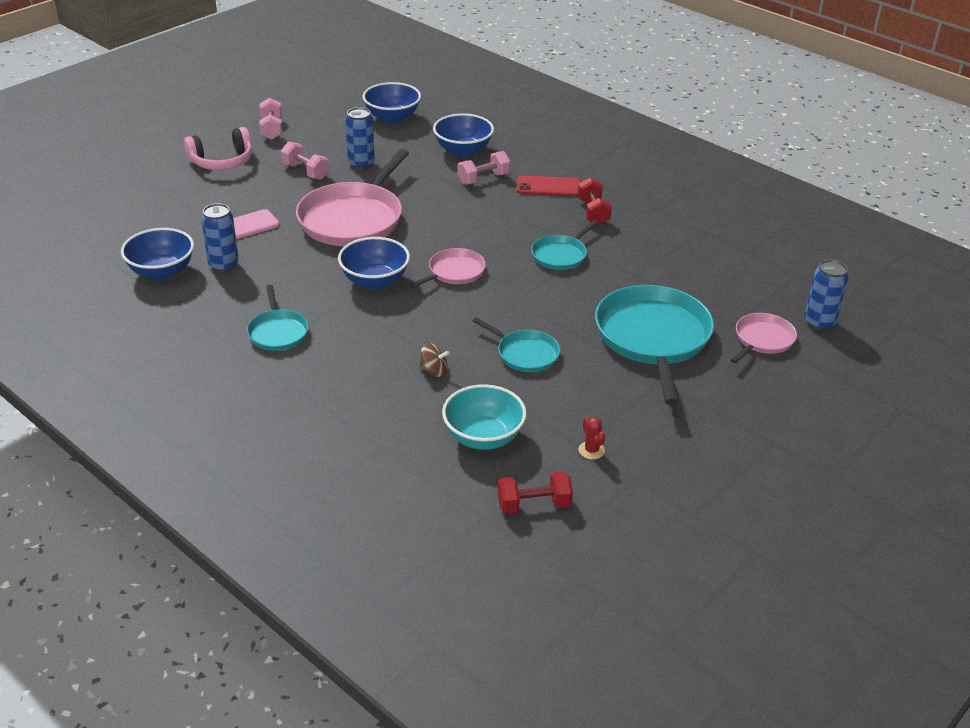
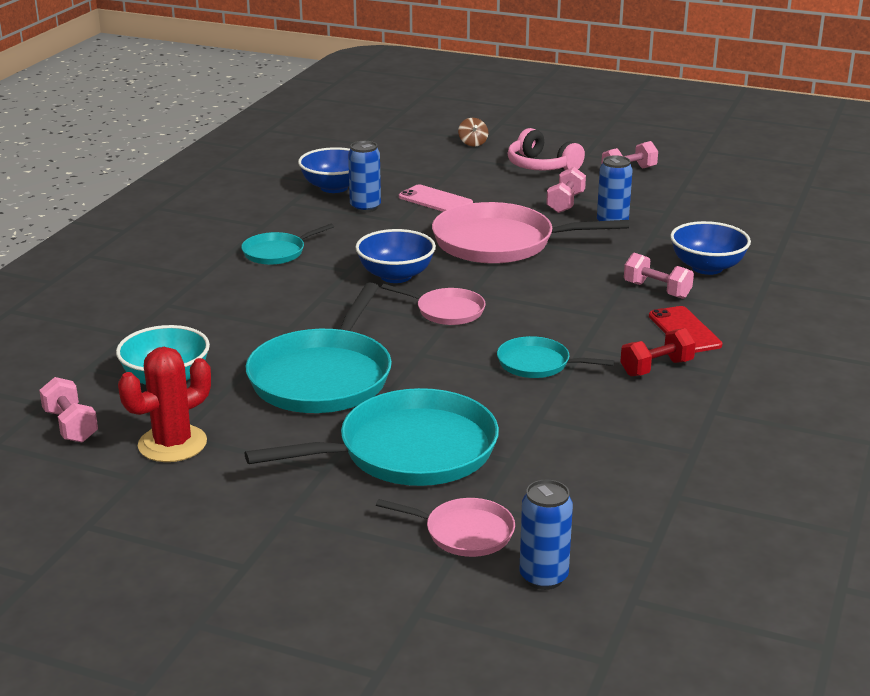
camera: 70 degrees right, 10 degrees down
blue bowl [363,82,421,123] -> none
brown spinning top [419,343,450,377] -> brown spinning top moved to [458,118,488,146]
turquoise pan [472,317,560,372] -> turquoise pan [246,282,392,413], size x1.95
red dumbbell [498,471,573,514] -> pink dumbbell [39,377,98,443]
red cactus [579,416,605,459] -> red cactus [118,347,211,462], size x2.20

